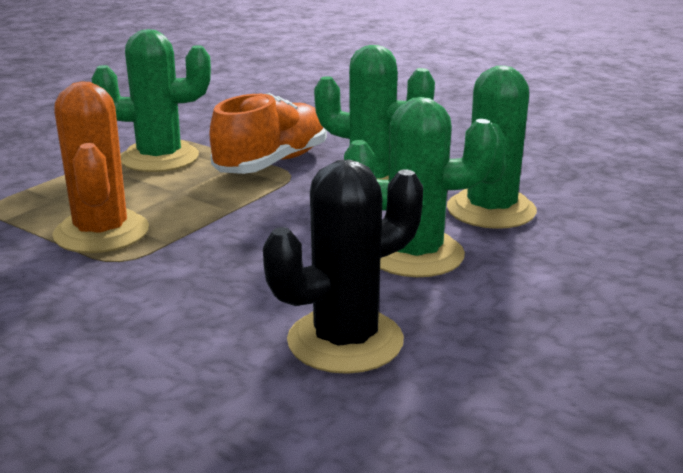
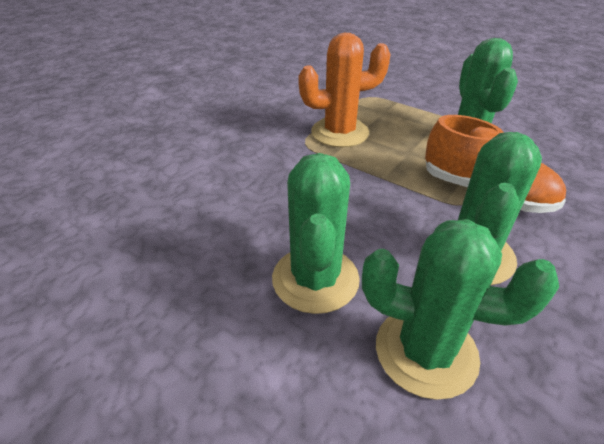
camera: 90 degrees right, 15 degrees up
black cactus [263,159,423,374] -> none

